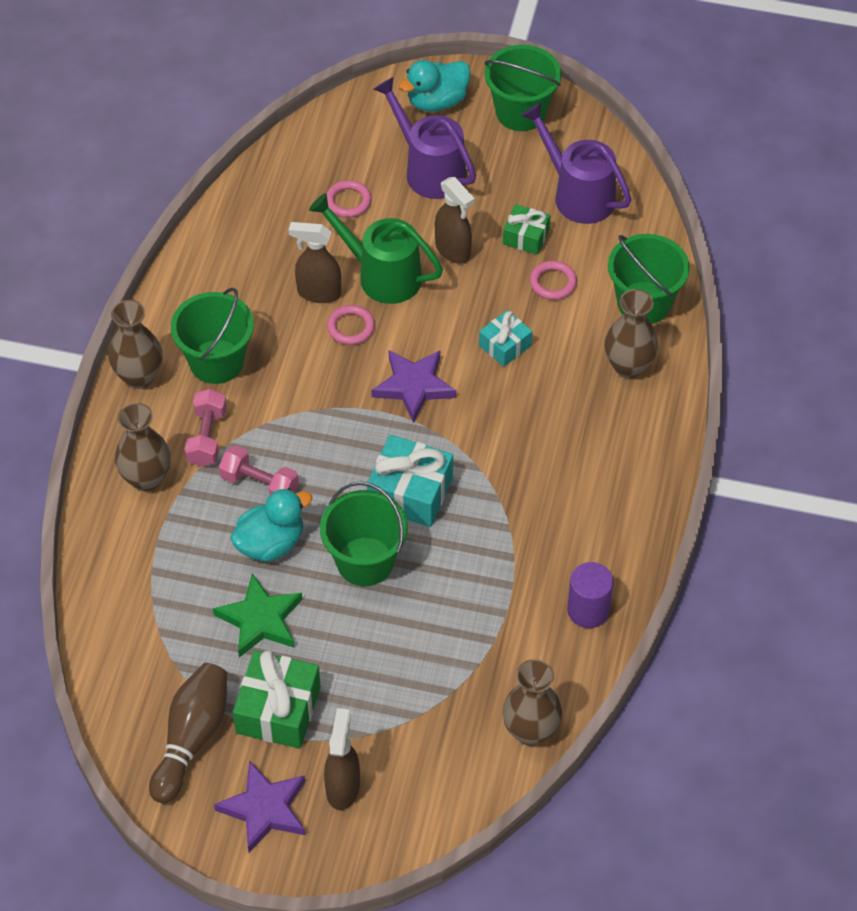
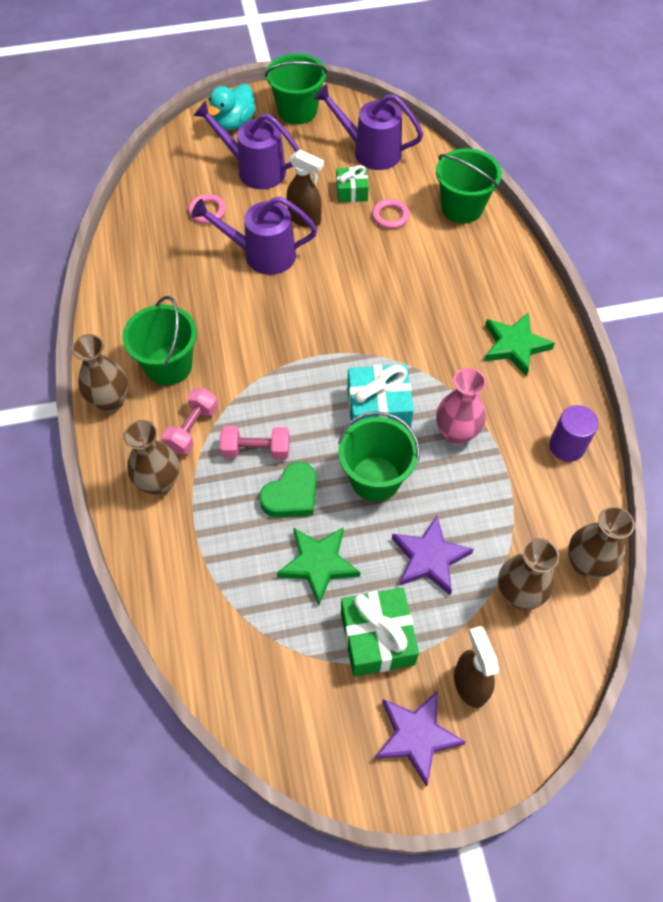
camera: 25 degrees left, 5 degrees up
brown bowling pin [149,663,227,804] -> none
pink dumbbell [185,389,227,467] -> pink dumbbell turned 45 degrees clockwise [162,388,218,455]
turquoise duck [230,488,312,562] -> green heart [259,462,316,518]
brown spray bottle [288,222,341,303] -> none
green watering can [309,193,443,304] -> purple watering can [191,197,317,275]
pink ring [327,305,375,345] -> none
purple star [371,350,456,423] -> purple star moved to [392,516,474,595]
turquoise gift [479,310,532,366] -> none
brown vase [605,289,658,378] -> brown vase moved to [498,538,559,610]
none -> pink vase [436,368,486,445]
none -> green star [484,312,555,376]

